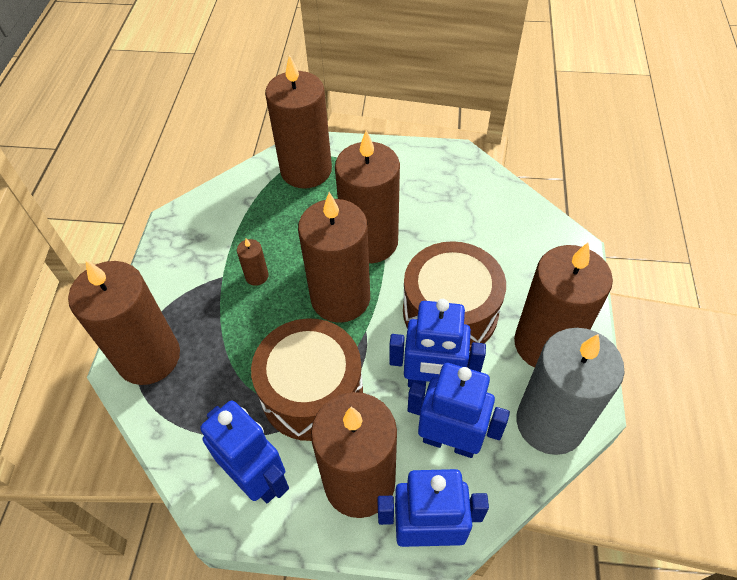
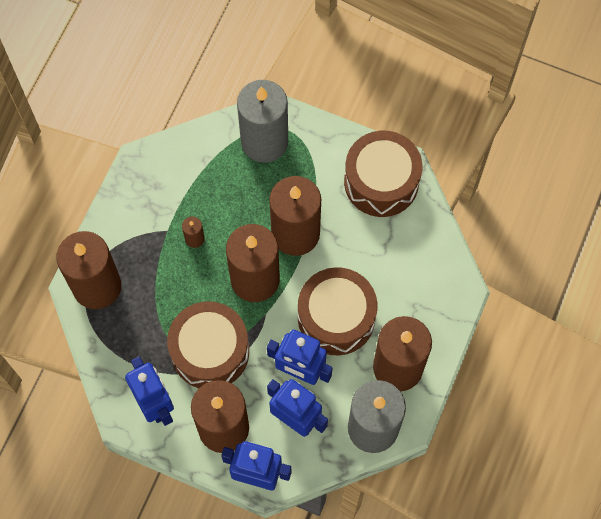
camera: 15 degrees right, 15 degrees up
brown candle [265,55,332,188] -> grey candle [237,80,288,163]
none -> brown drum [344,131,422,217]

